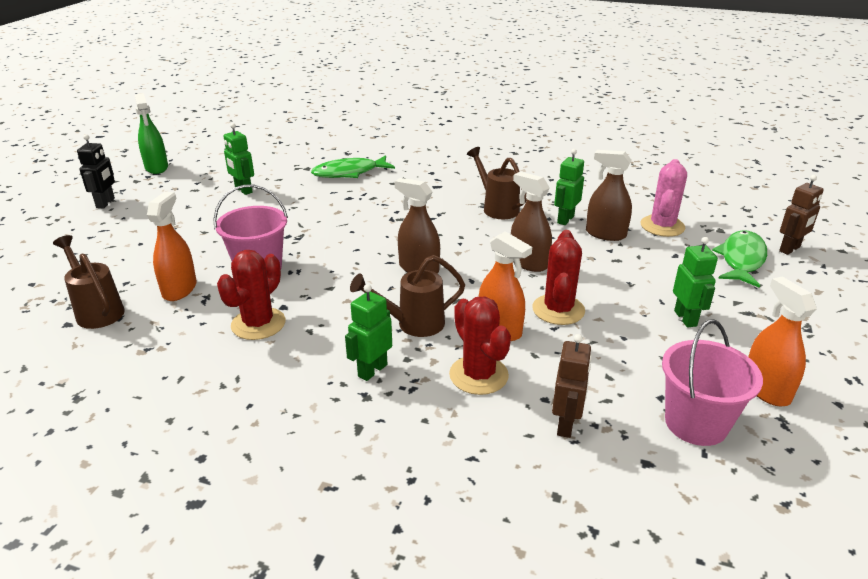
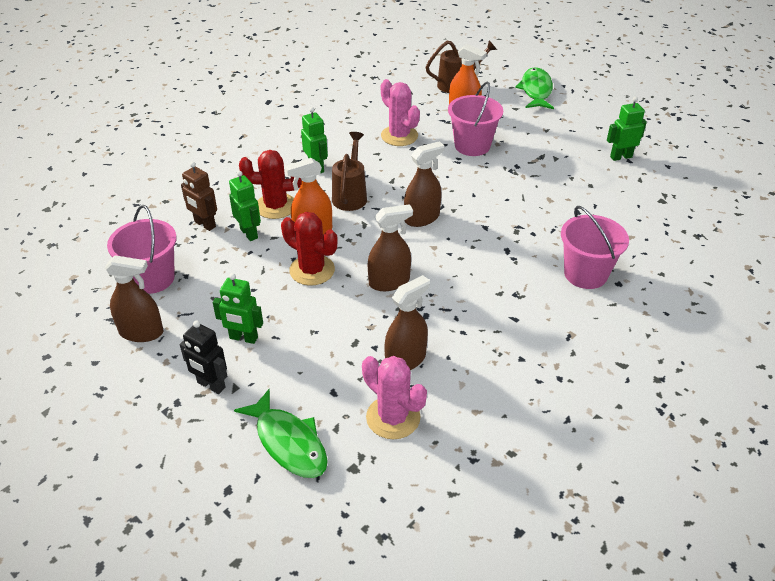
camera: 115 degrees right, 10 degrees up
black robot [77,134,115,208] -> black robot moved to [180,321,227,394]
green spray bottle [135,93,168,174] -> none
red cactus [217,250,285,340] -> pink cactus [381,79,420,146]
green fish [311,155,395,178] -> green fish moved to [515,67,554,109]
brown watering can [467,147,527,219] -> none
green robot [554,149,584,225] -> green robot moved to [229,171,261,241]
orange spray bottle [748,277,817,407] -> brown spray bottle [105,255,164,342]
brown robot [779,175,824,255] -> none
none -> pink bucket [561,206,629,289]

